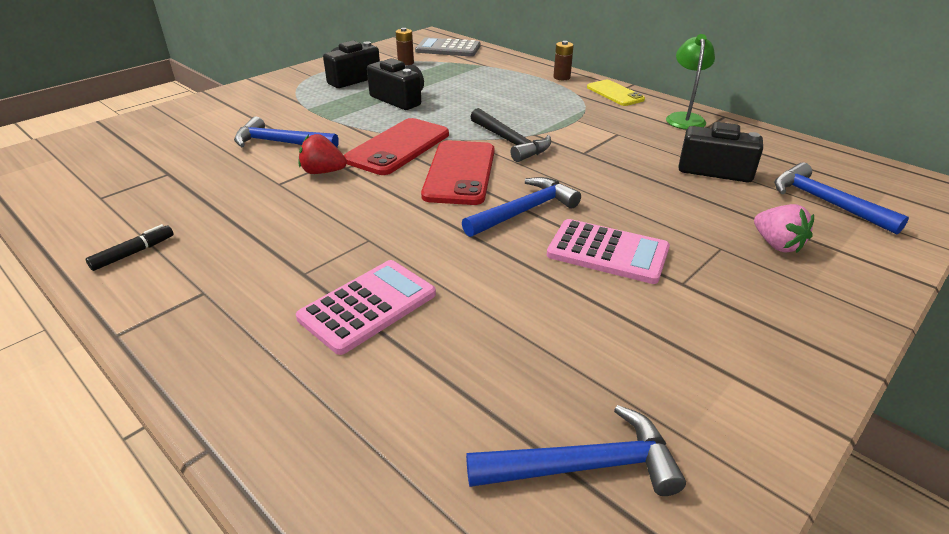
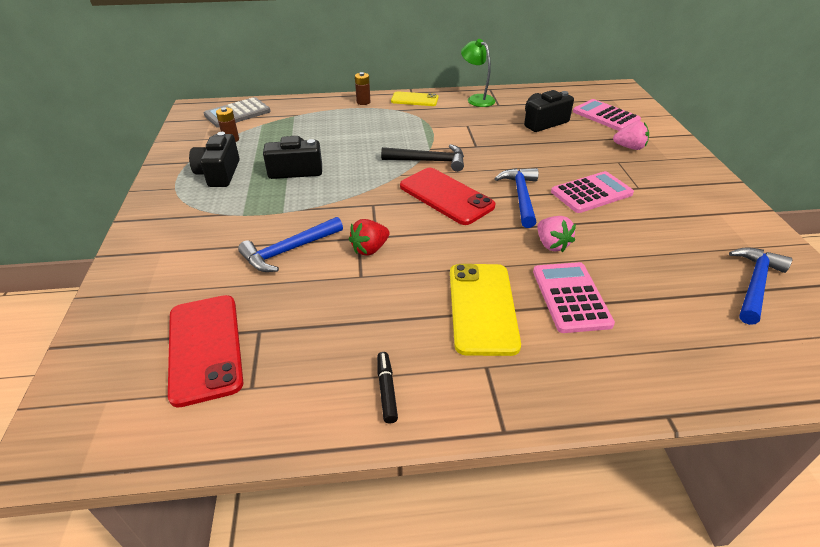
camera: 50 degrees left, 5 degrees up
red phone [344,118,449,175] -> red phone moved to [168,295,243,408]
blue hammer [774,162,909,235] -> pink calculator [573,99,641,131]
none -> yellow phone [450,264,521,356]
none -> pink strawberry [537,216,576,252]

